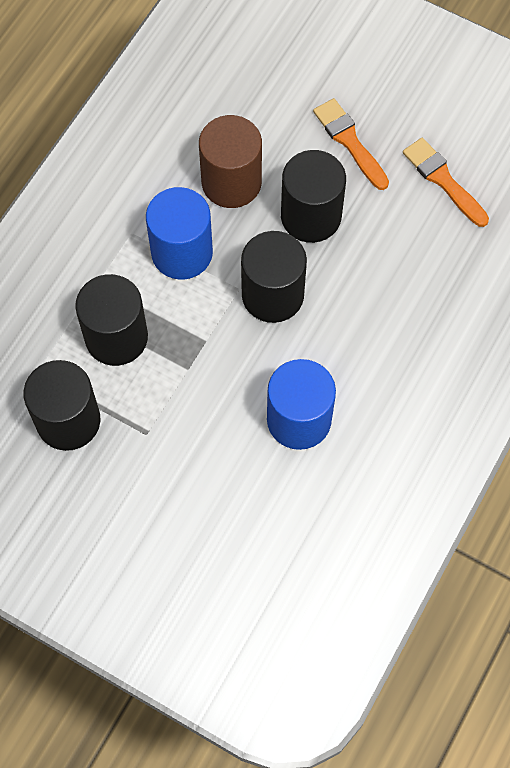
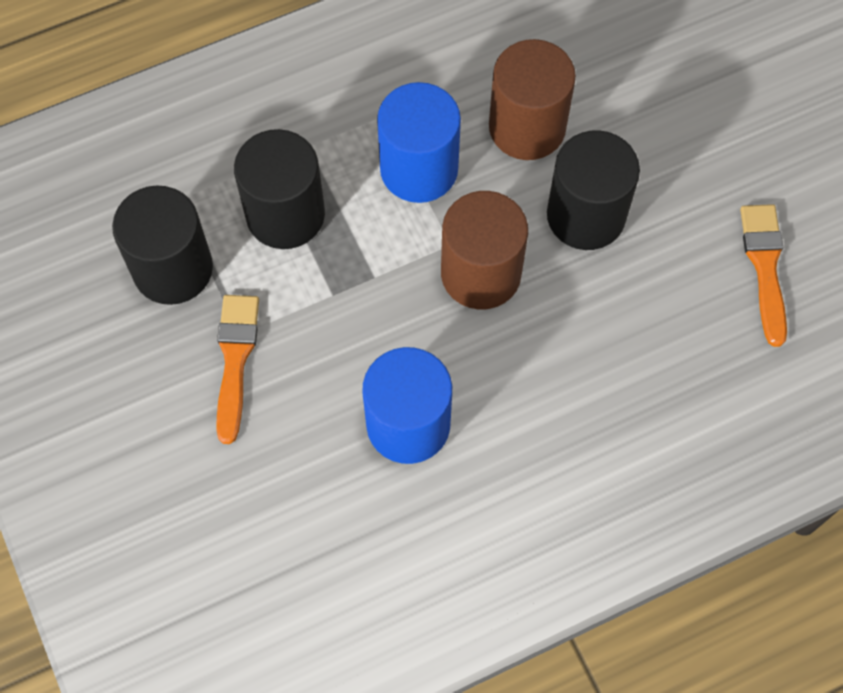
camera: 35 degrees right, 0 degrees up
black cylinder [241,231,307,323] -> brown cylinder [441,191,528,309]
orange brush [313,98,389,190] -> orange brush moved to [216,295,259,444]

